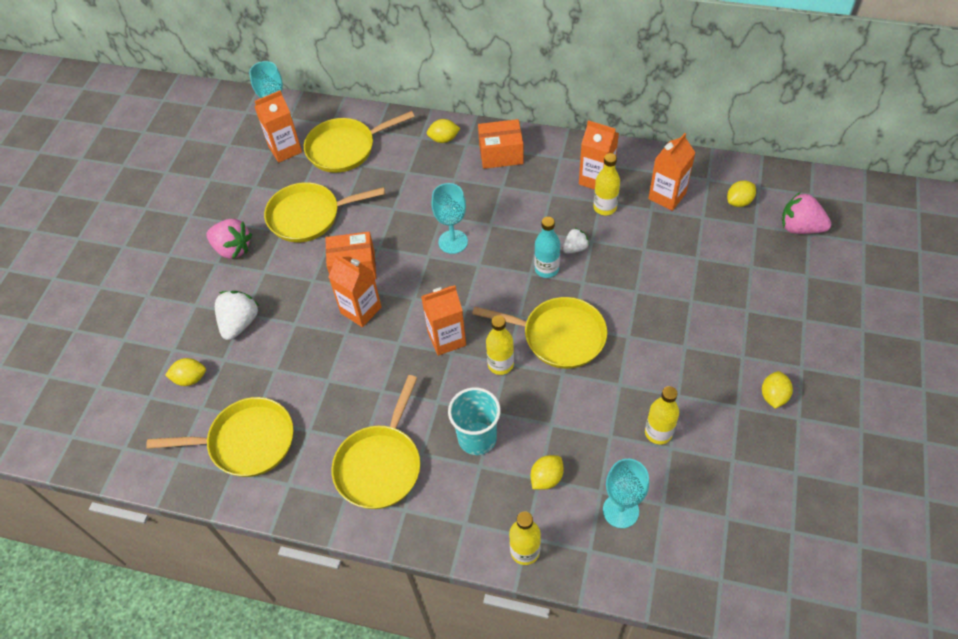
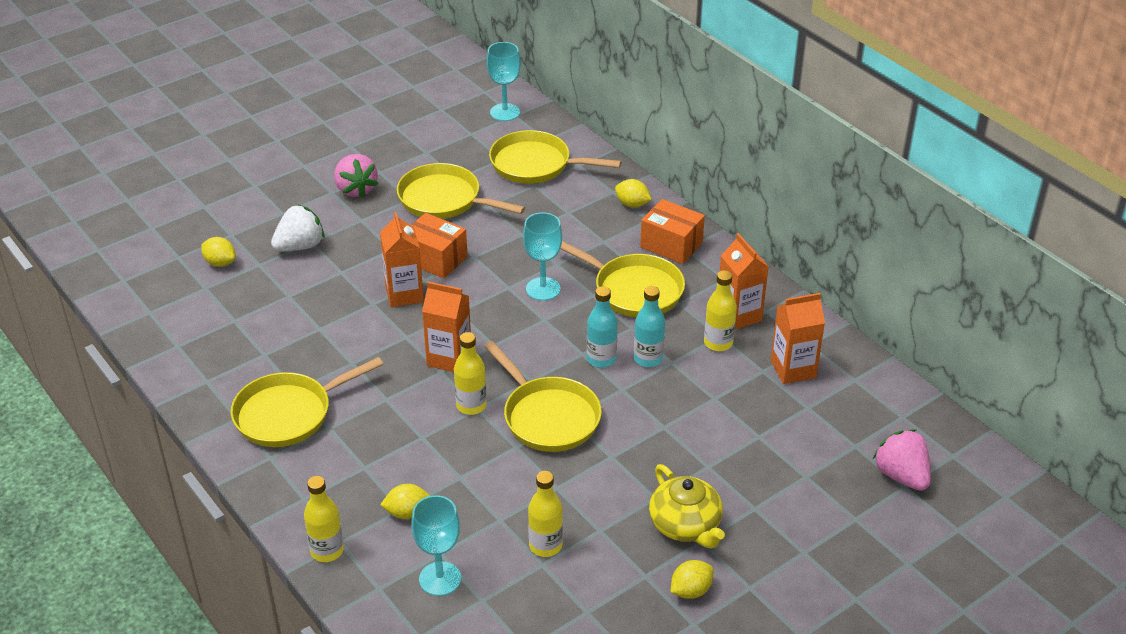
camera: 35 degrees right, 15 degrees down
yellow pan [146,397,293,477] -> yellow pan moved to [560,241,685,317]
orange carton [254,91,302,163] -> none
turquoise cup [448,387,501,455] -> none
white strawberry [562,228,590,254] -> turquoise bottle [634,286,665,367]
yellow lemon [727,180,756,207] -> none
none -> yellow teapot [649,464,725,549]

